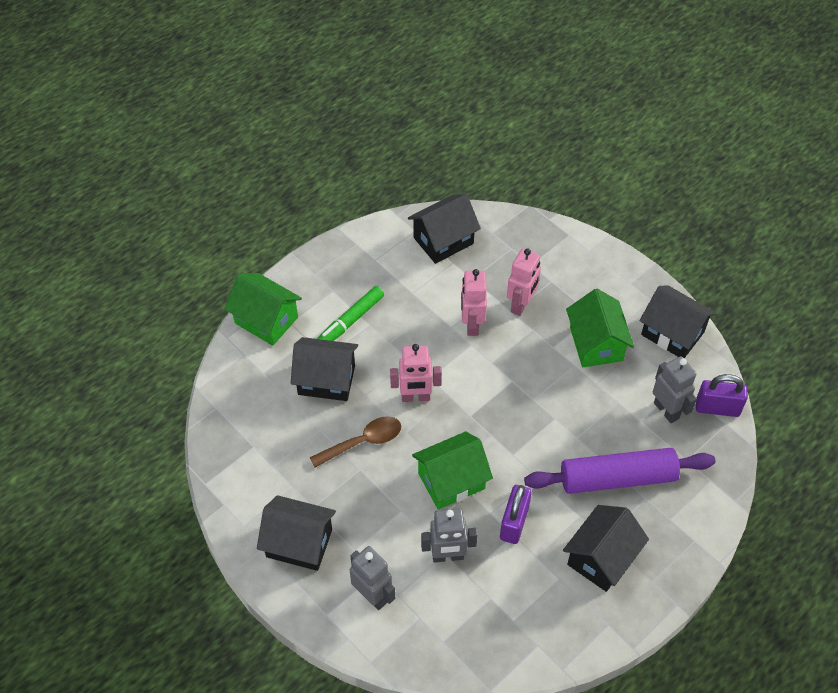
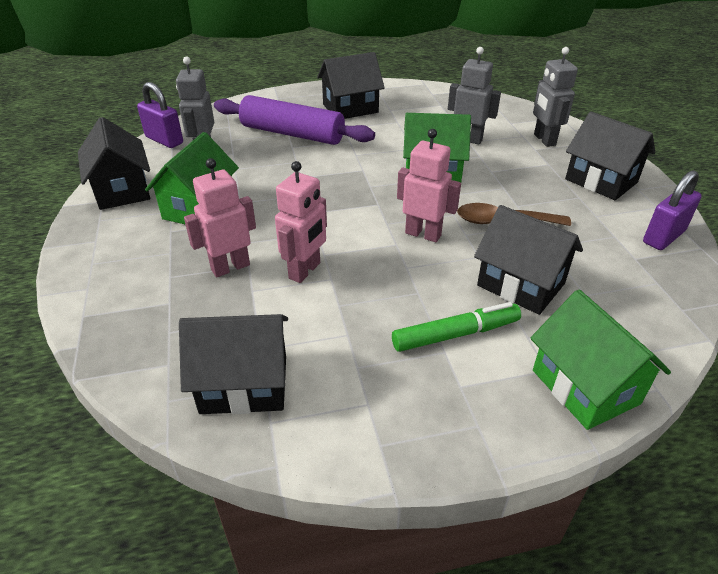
camera: 150 degrees left, 15 degrees down
purple padlock [500,485,532,544] -> purple padlock moved to [643,170,702,250]

